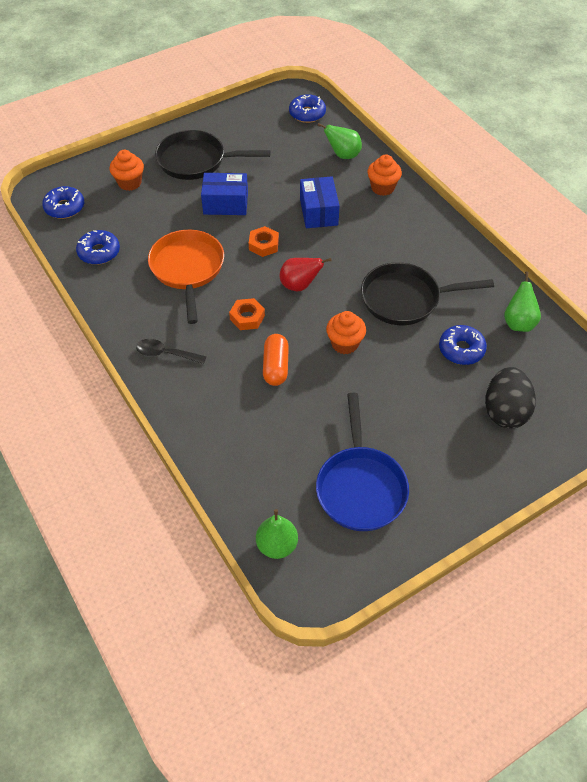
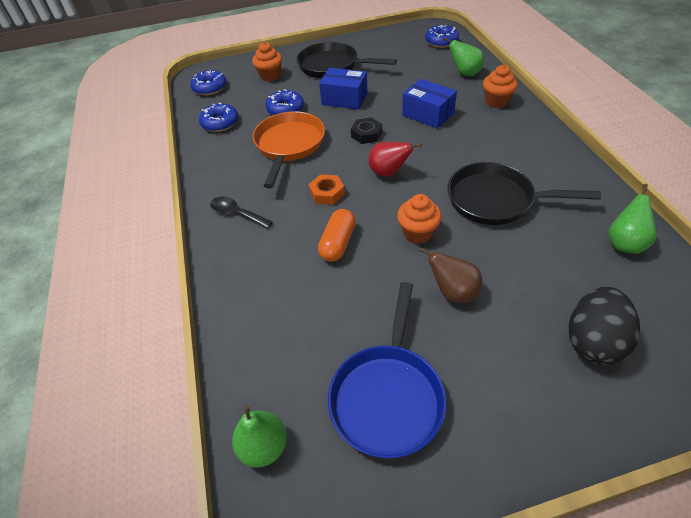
camera: 20 degrees right, 5 degrees down
orange nut [249,226,279,257] -> black nut [351,117,382,144]
blue box [300,177,340,228] -> blue box turned 60 degrees counterclockwise [402,79,457,129]
blue donut [439,325,487,365] -> blue donut moved to [266,89,304,115]
none -> brown pear [419,247,483,303]

